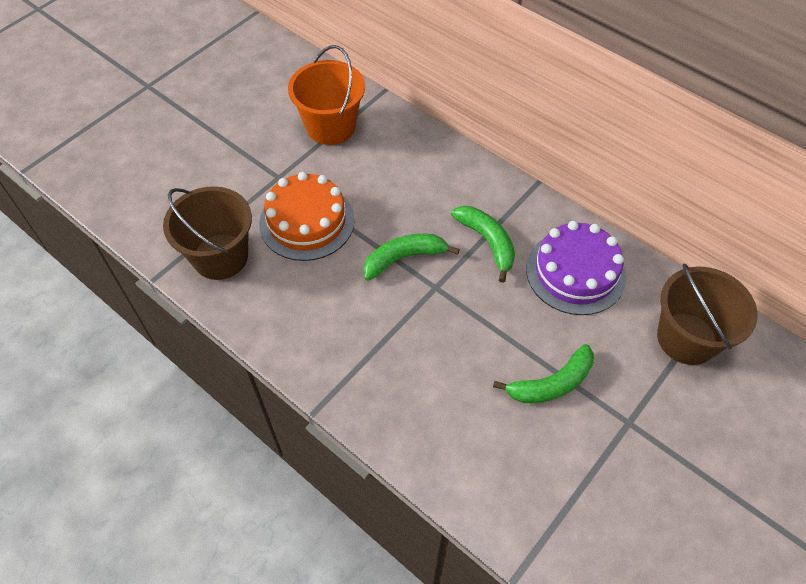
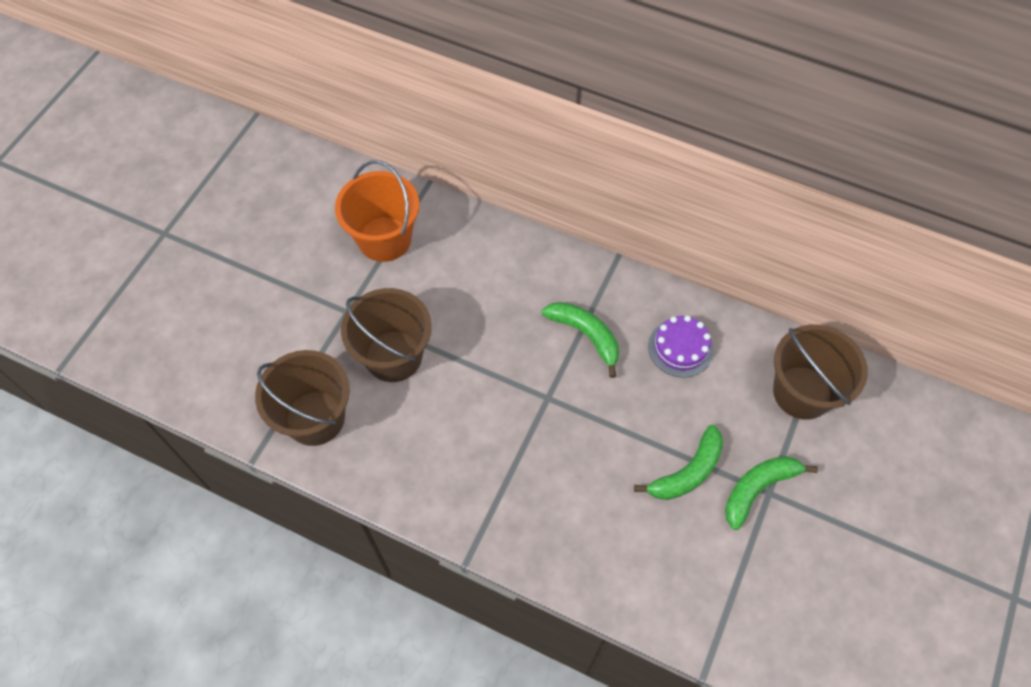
camera: 15 degrees left, 5 degrees up
orange cake [259,172,355,261] -> brown bucket [341,288,432,382]
green banana [363,234,460,281] -> green banana moved to [725,456,818,530]
purple cake [526,221,626,315] -> purple cake [648,315,714,378], size x0.64

